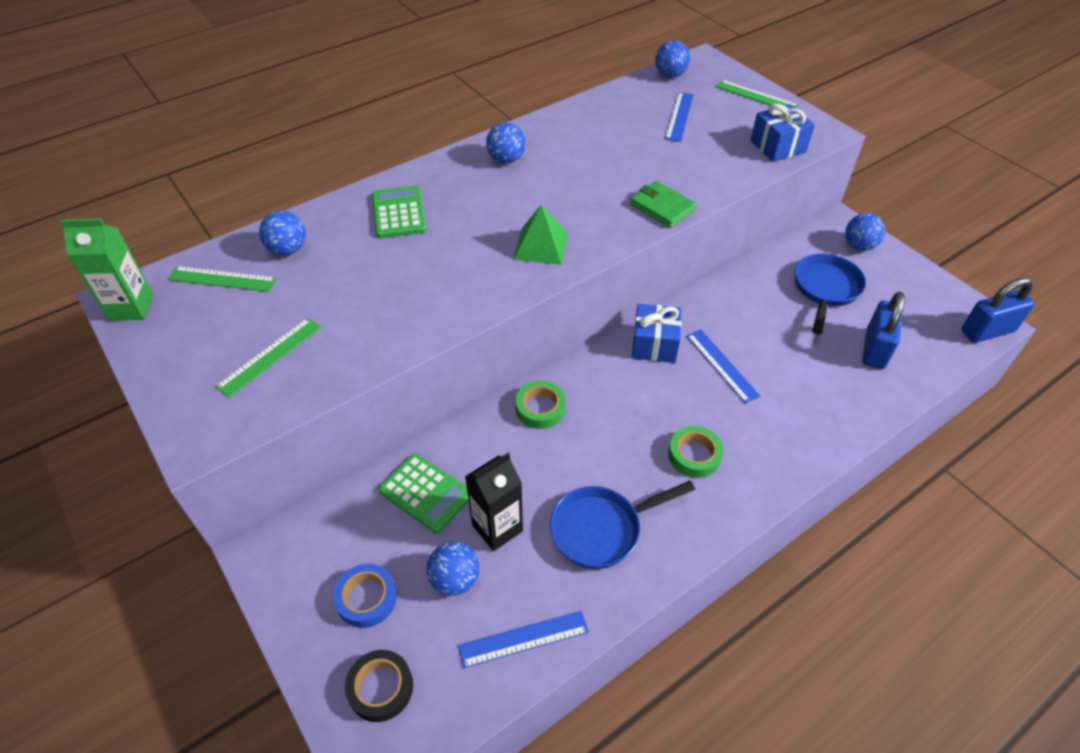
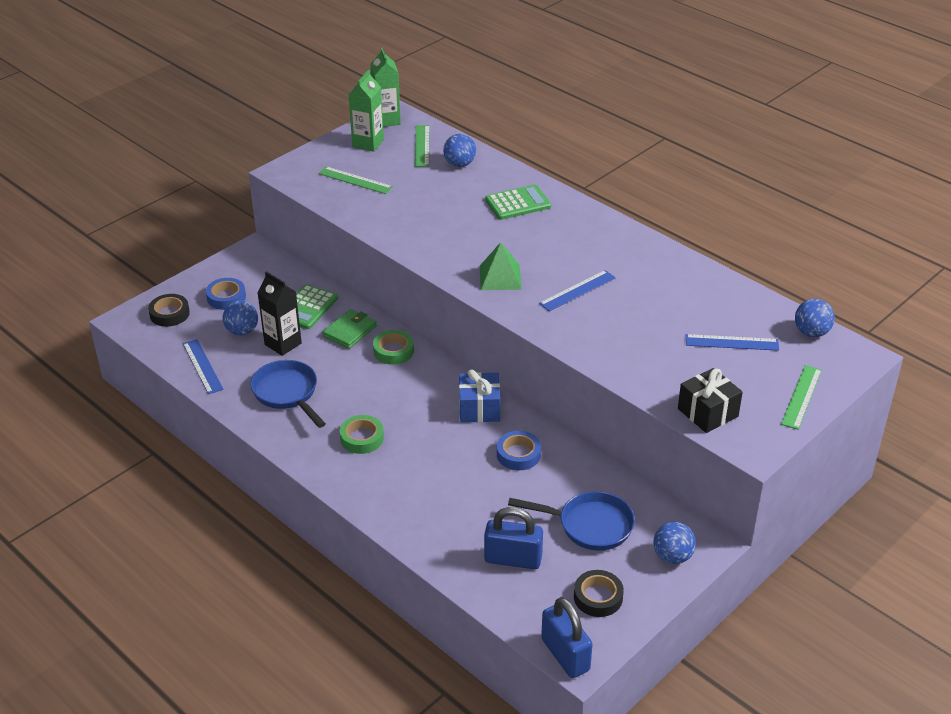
camera: 80 degrees right, 10 degrees down
blue ball [486,122,526,163] -> none
green wallet [630,181,697,228] -> green wallet moved to [322,309,377,349]
blue ruler [686,329,761,404] -> blue ruler moved to [539,270,616,312]
blue gift [750,103,815,162] -> black gift [678,368,743,433]
none -> green carton [348,70,384,152]
none -> blue tape [497,431,541,470]
none -> black tape [574,570,624,617]

